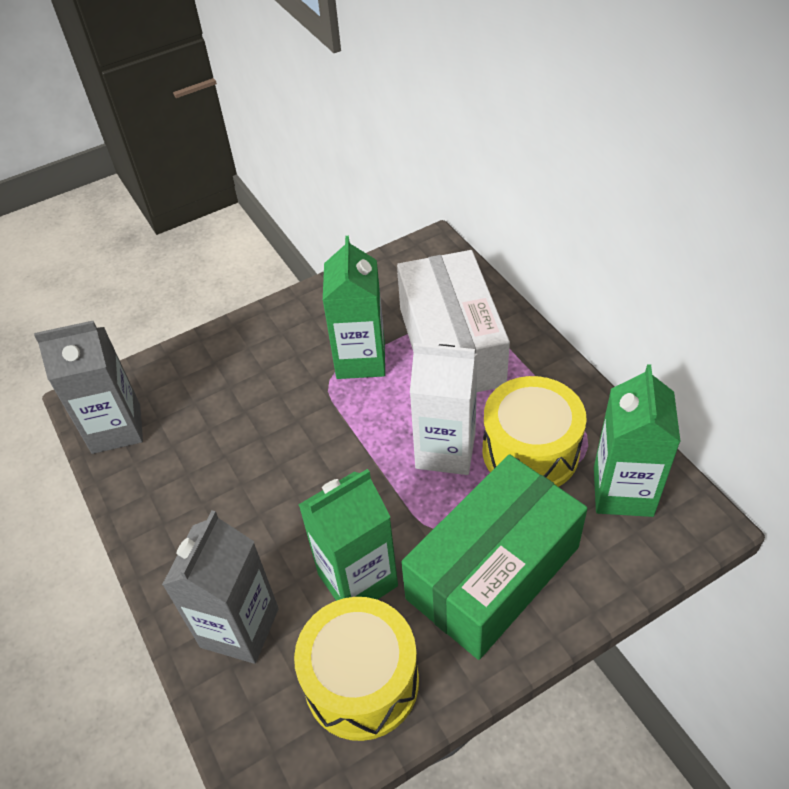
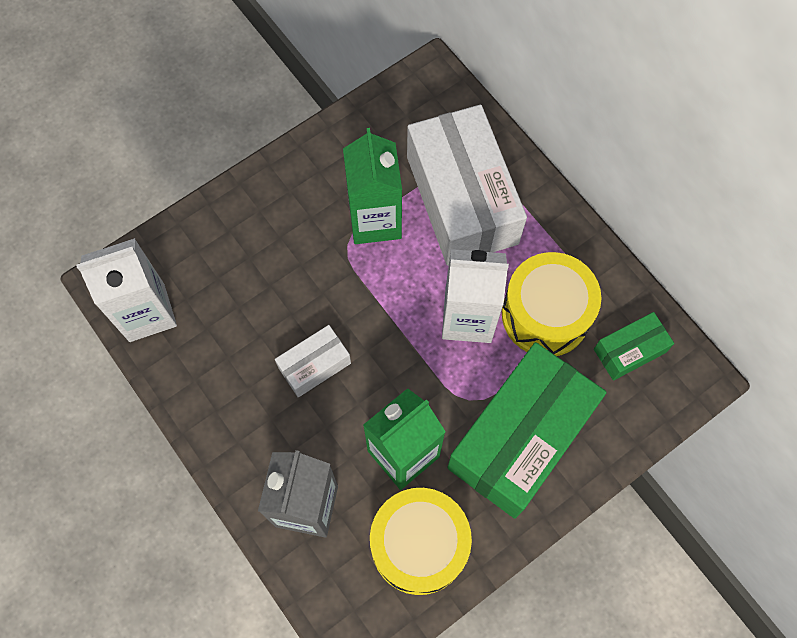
camera: 10 degrees left, 20 degrees up
grey carton [34,321,143,454] -> white carton [76,238,177,342]
green carton [594,364,681,517] -> green box [594,312,674,381]
none -> white box [275,325,351,397]

